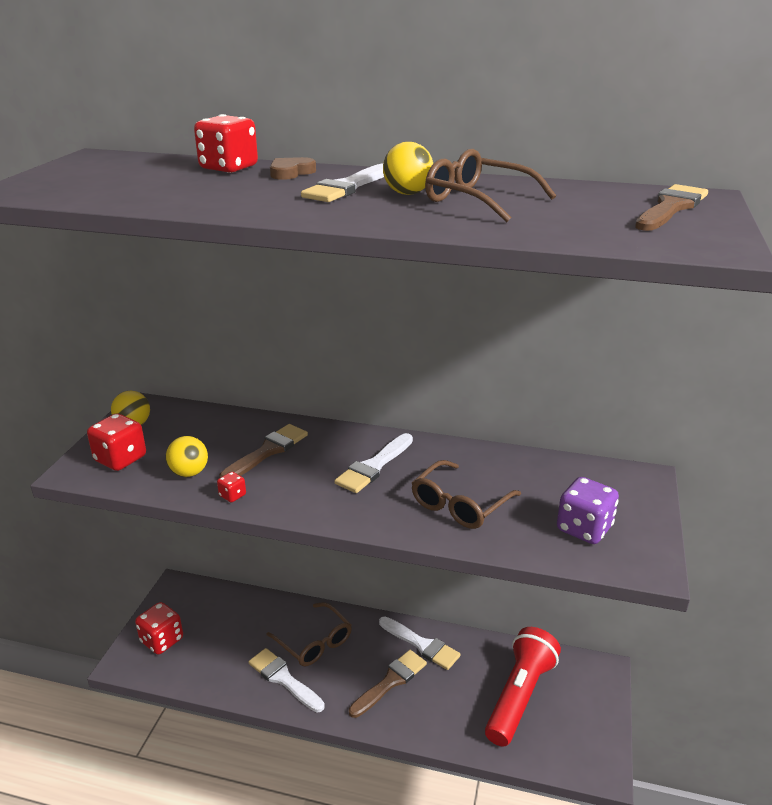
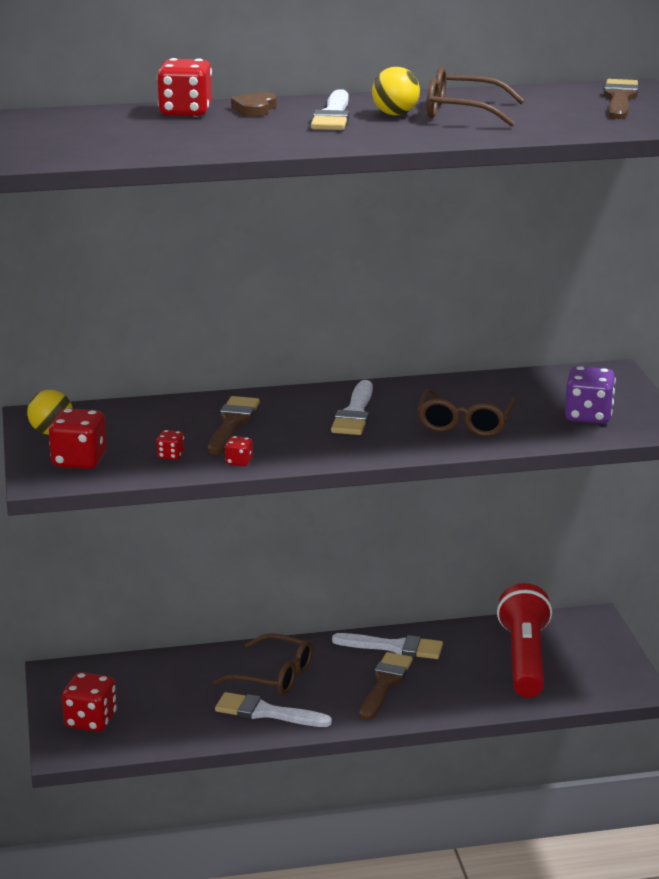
camera: 25 degrees left, 5 degrees down
yellow ball [165,436,208,477] -> red dice [156,430,184,460]

